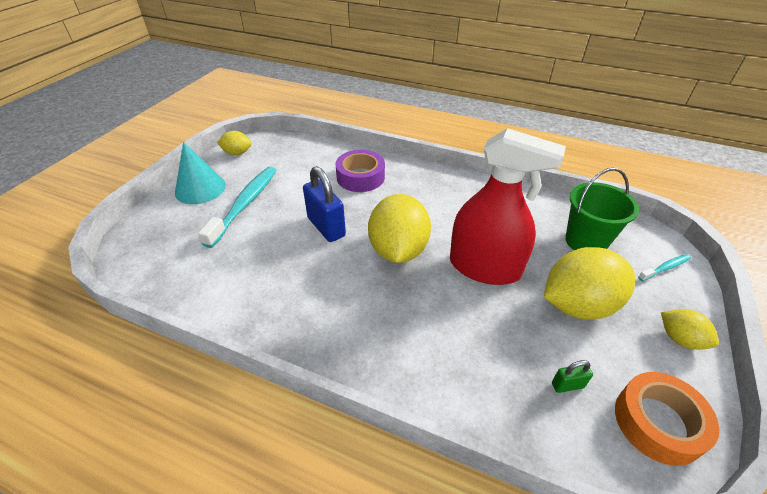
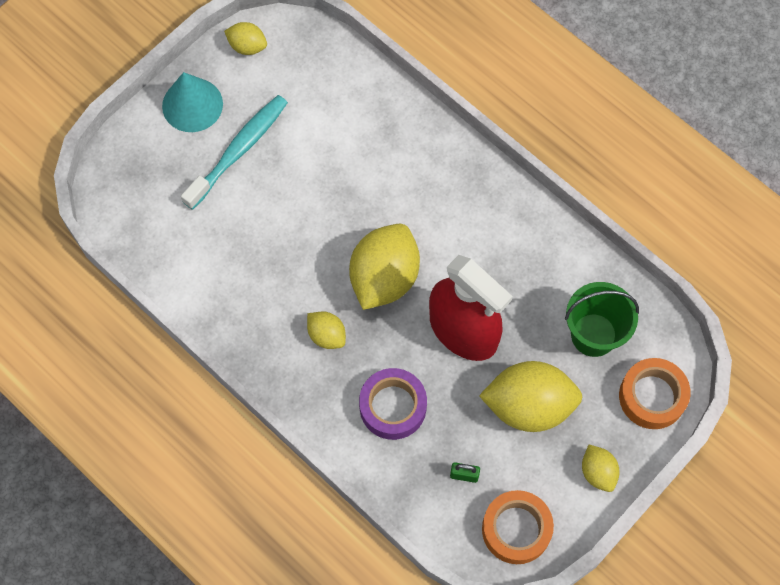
camera: 20 degrees right, 25 degrees up
blue padlock [303,166,346,242] -> none
purple tape [335,150,385,192] -> purple tape moved to [359,368,427,440]
turquoise toothbrush [638,254,691,281] -> orange tape [619,358,691,429]
none -> yellow lemon [307,311,346,349]

